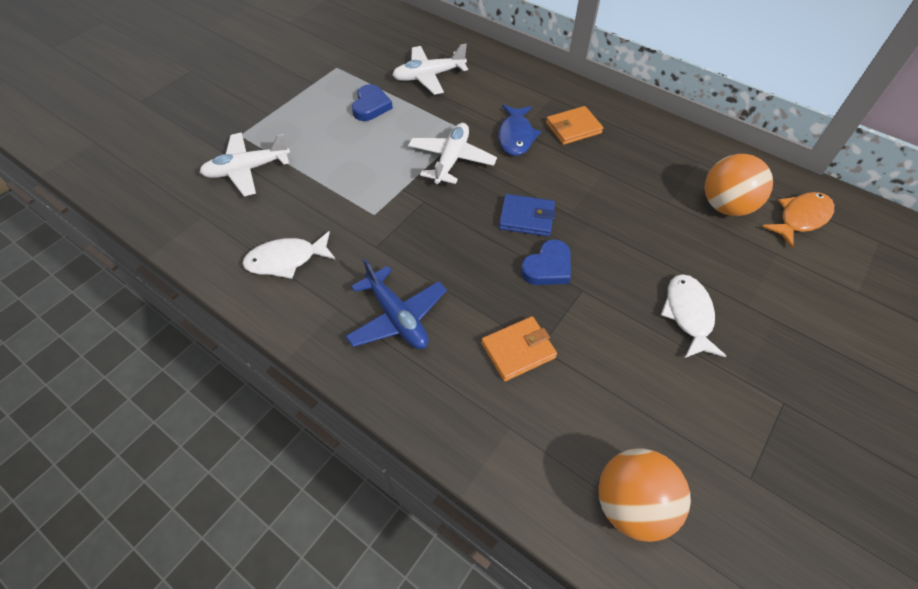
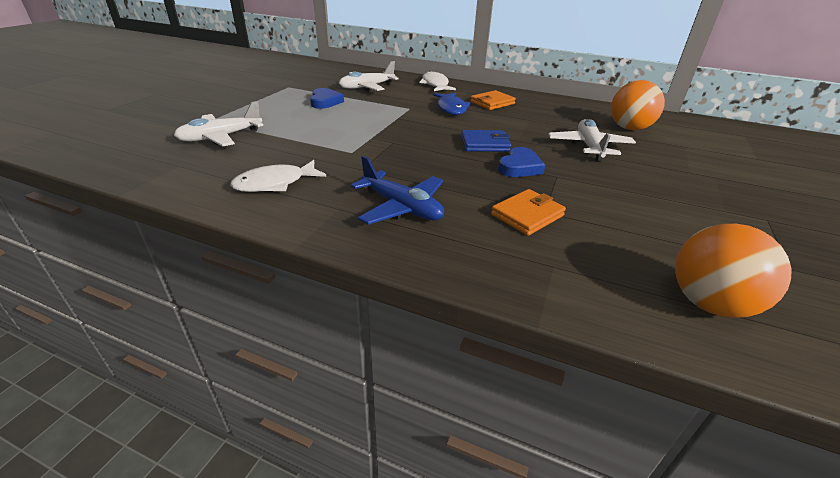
camera: 15 degrees left, 20 degrees down
white plane [408,123,497,185] -> white plane moved to [548,119,636,162]
white fish [661,274,726,358] -> white fish moved to [420,71,456,91]
orange fish [762,192,834,248] -> none

